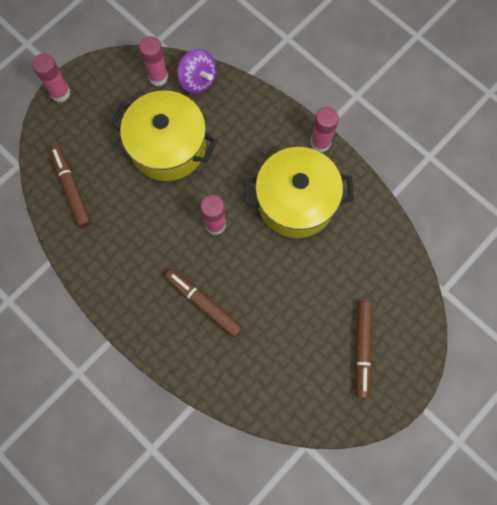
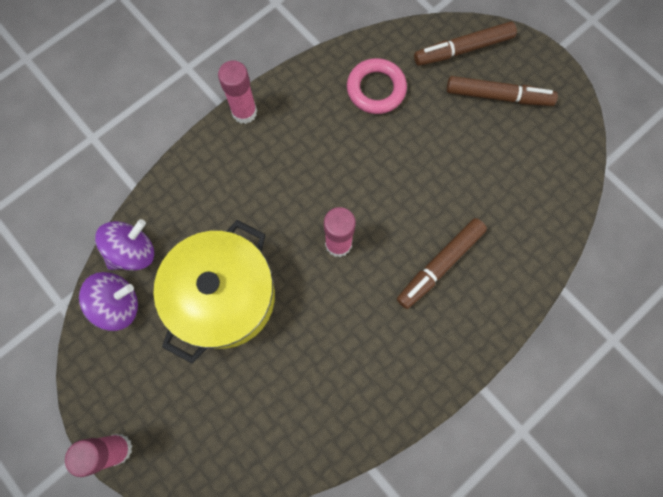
camera: 85 degrees left, 0 degrees up
brown marker [49,146,92,228] -> brown marker moved to [414,22,517,66]
pink glue stick [139,36,168,86] -> purple spinning top [79,272,138,331]
yellow pot [244,147,354,238] -> none
none -> pink ring [347,58,407,114]

